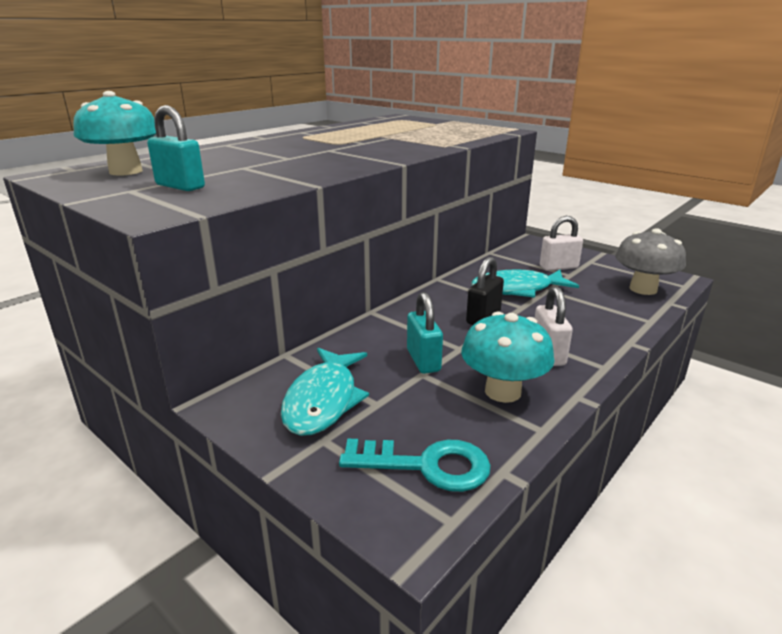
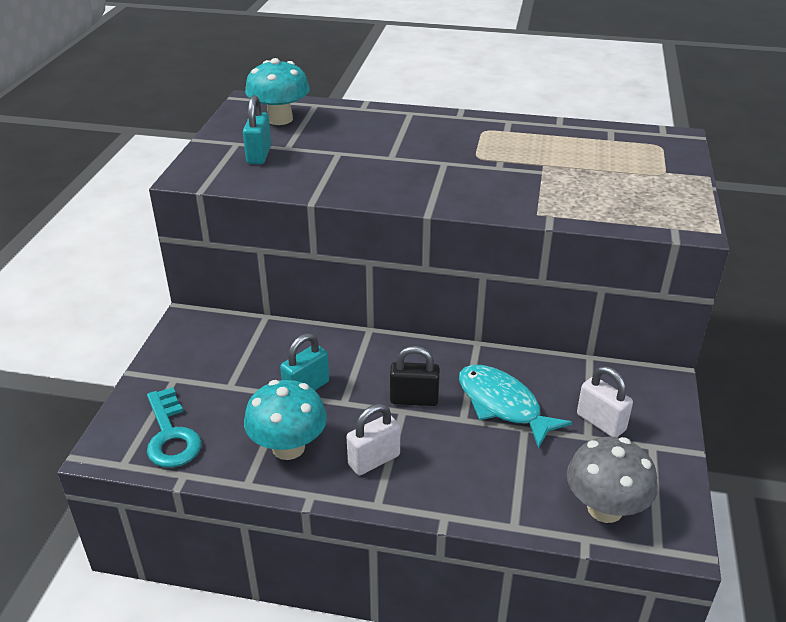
camera: 60 degrees right, 10 degrees up
turquoise fish [281,348,369,436] -> none

